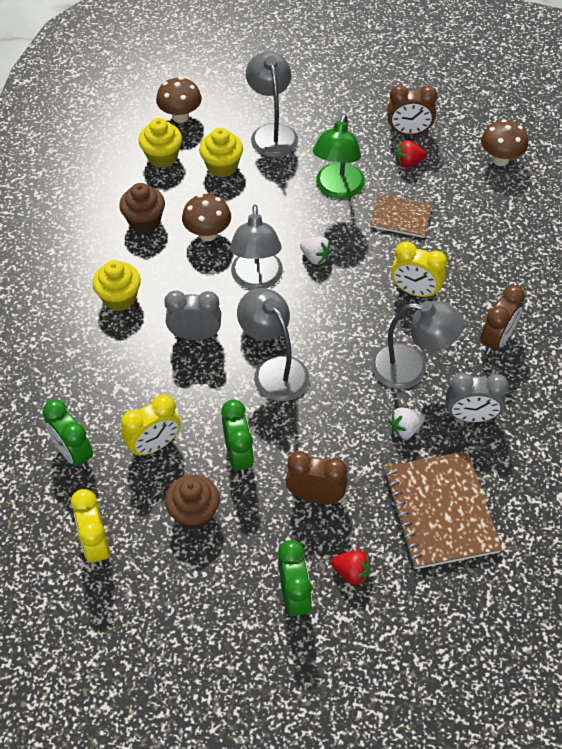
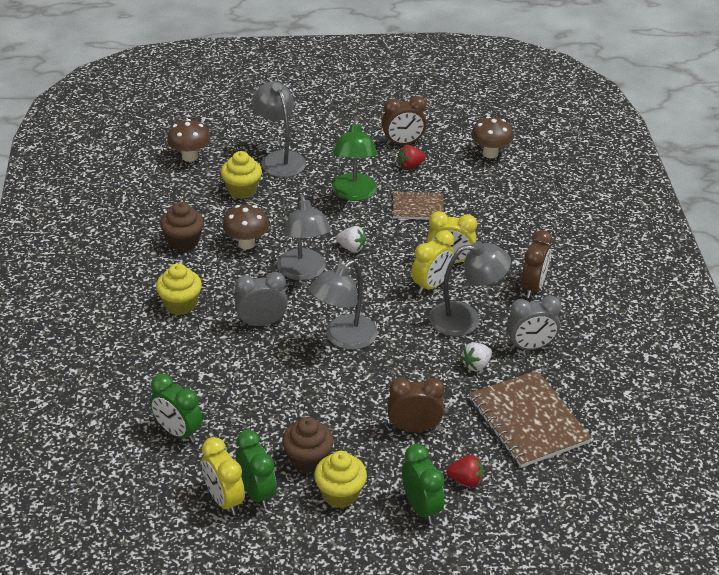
camera: 15 degrees left, 15 degrees down
yellow clock [121,395,181,457] -> yellow clock moved to [411,230,455,294]
yellow cupcake [139,118,182,168] -> yellow cupcake moved to [314,451,367,508]
green clock [221,399,254,476] -> green clock moved to [236,430,276,509]
grey lamp [237,288,309,401] -> grey lamp turned 90 degrees counterclockwise [309,260,378,350]

